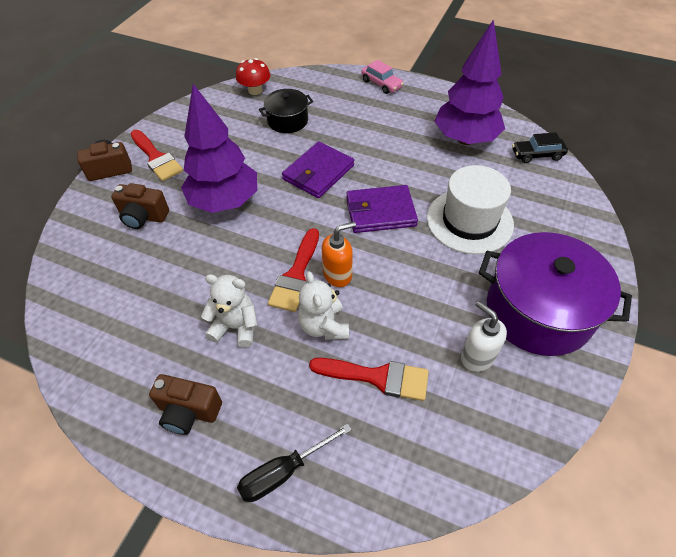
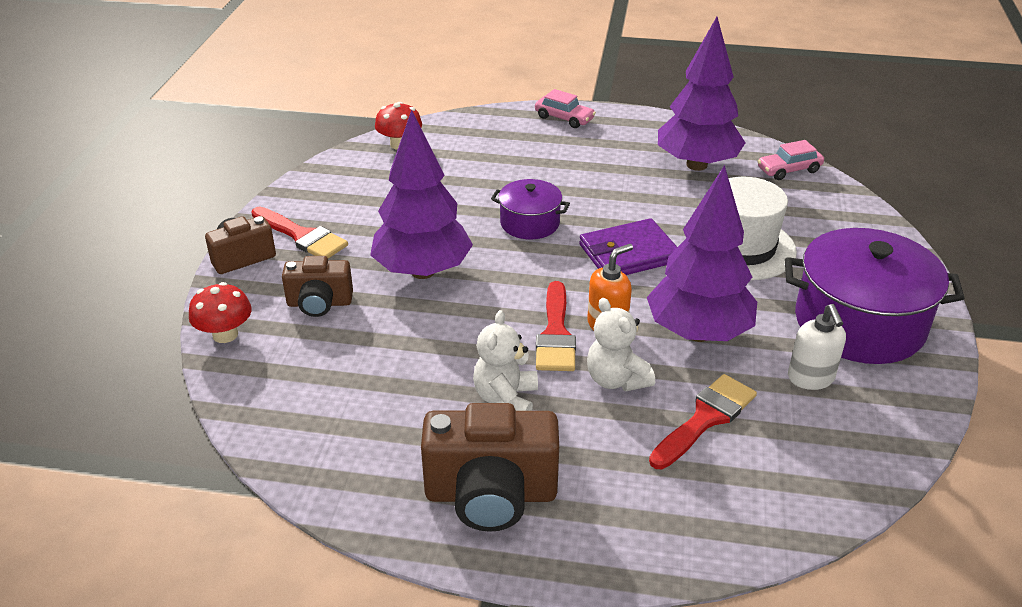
camera: 15 degrees left, 15 degrees down
brown camera [149,374,222,435] -> brown camera [421,403,559,532], size x1.65
white teddy bear [201,274,257,347] -> white teddy bear turned 75 degrees counterclockwise [473,310,538,411]
black screwdriver [237,423,352,502] -> none
black pot [259,89,313,133] -> none
purple wallet [282,141,354,198] -> purple pot [491,179,570,239]
red brush [309,358,429,401] -> red brush turned 45 degrees counterclockwise [649,374,757,469]
white soap dispenser [461,301,507,372] -> white soap dispenser turned 135 degrees counterclockwise [788,304,846,390]
black car [512,132,568,163] -> pink car [758,140,824,180]
none -> red mushroom [189,282,252,343]
none -> purple tree [647,165,757,342]

